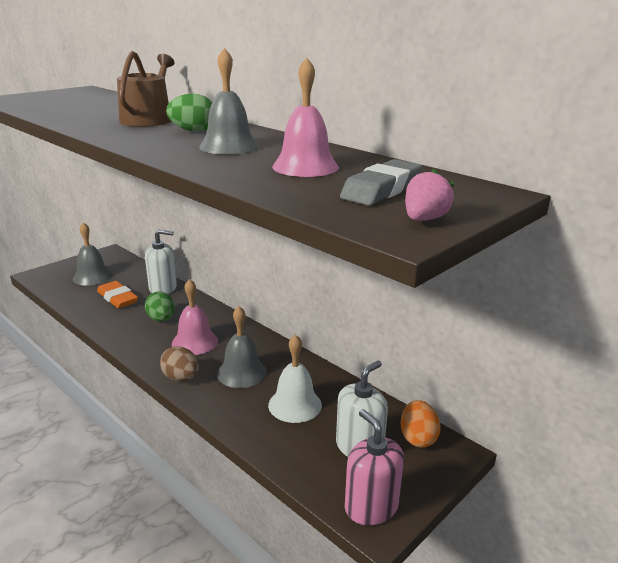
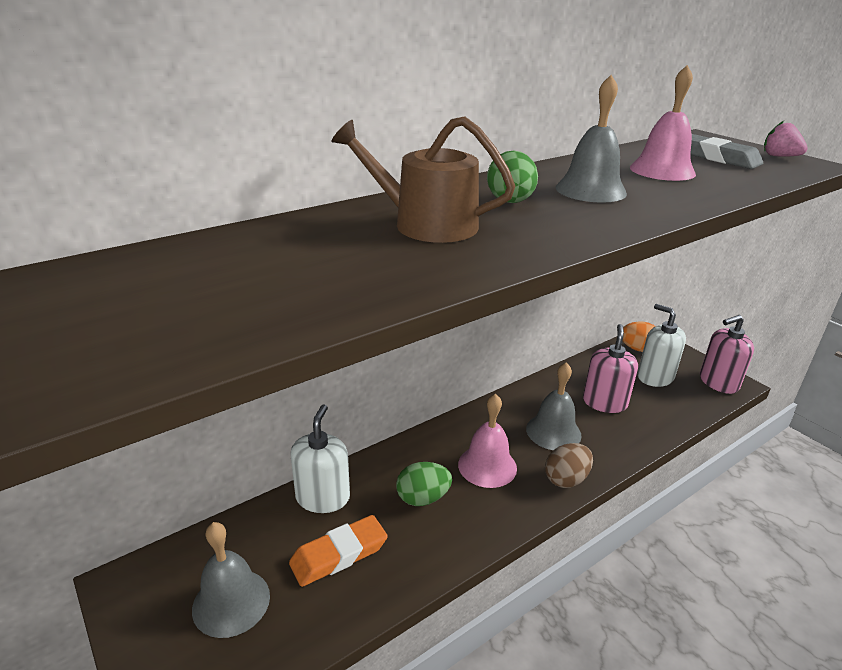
camera: 80 degrees left, 5 degrees up
white bell [268,334,322,423] -> pink soap dispenser [583,324,638,413]

